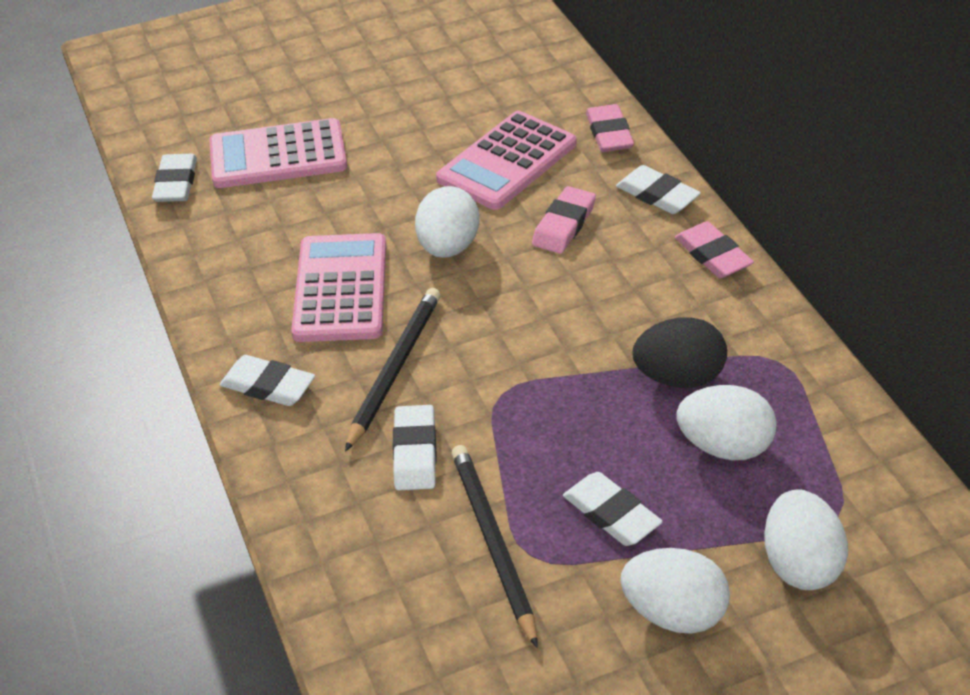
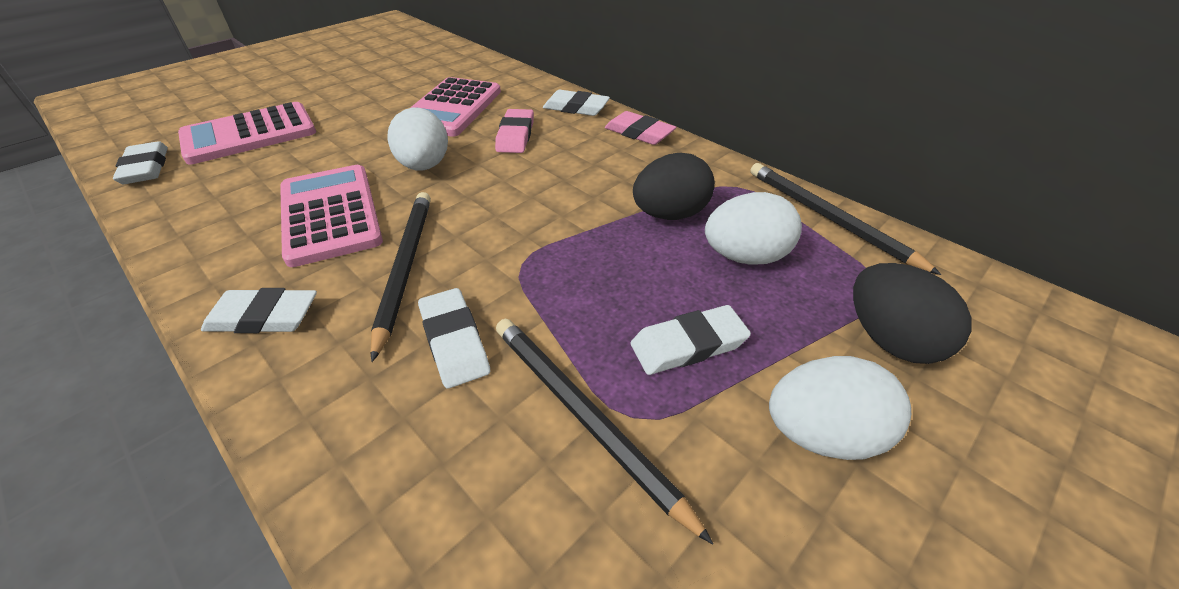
camera: 25 degrees left, 0 degrees up
white eraser [563,472,663,546] -> white eraser turned 45 degrees counterclockwise [631,305,751,375]
pink eraser [586,104,634,152] -> none
white egg [764,489,848,590] -> black egg [853,263,971,364]
none -> black pencil [750,163,942,275]

